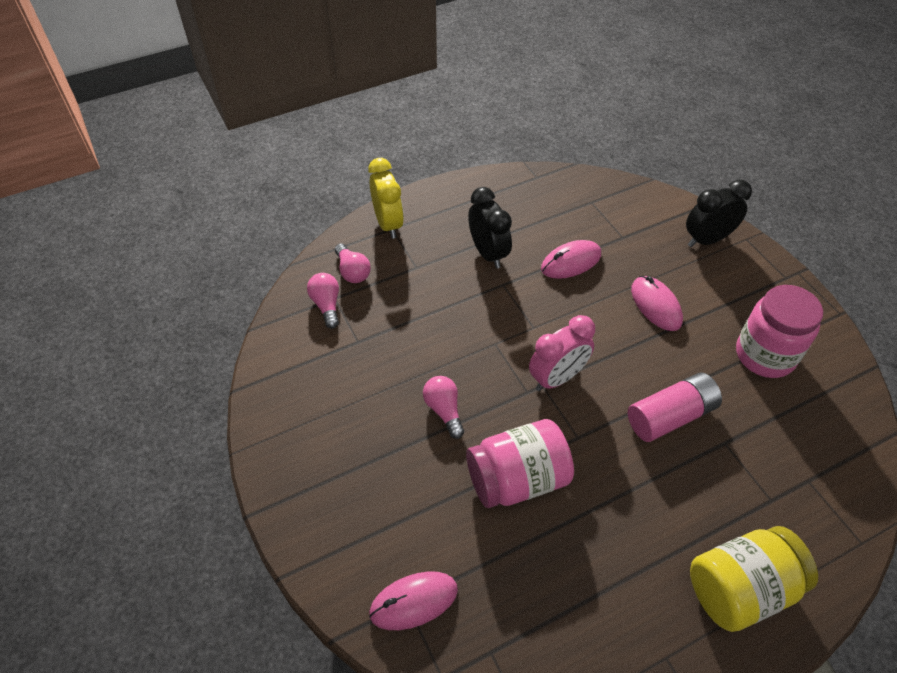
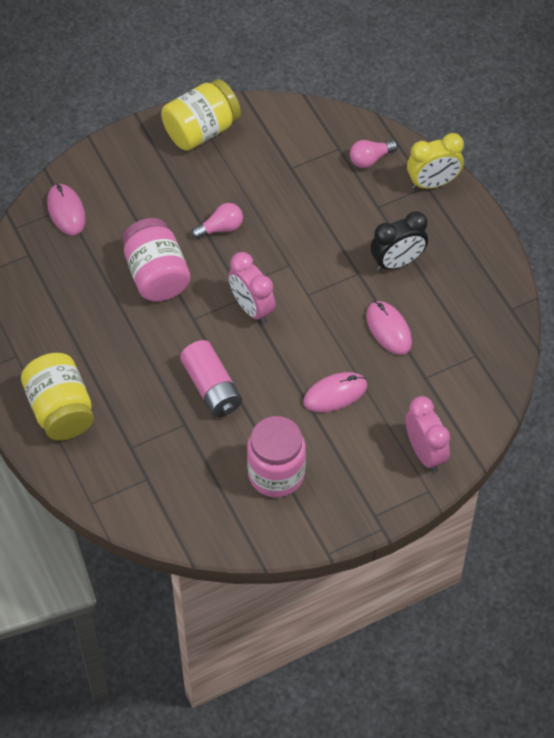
camera: 90 degrees right, 5 degrees up
pink light bulb [307,273,339,329] -> none
black clock [686,180,752,247] -> pink clock [406,396,450,472]
none -> yellow jar [161,79,241,151]

